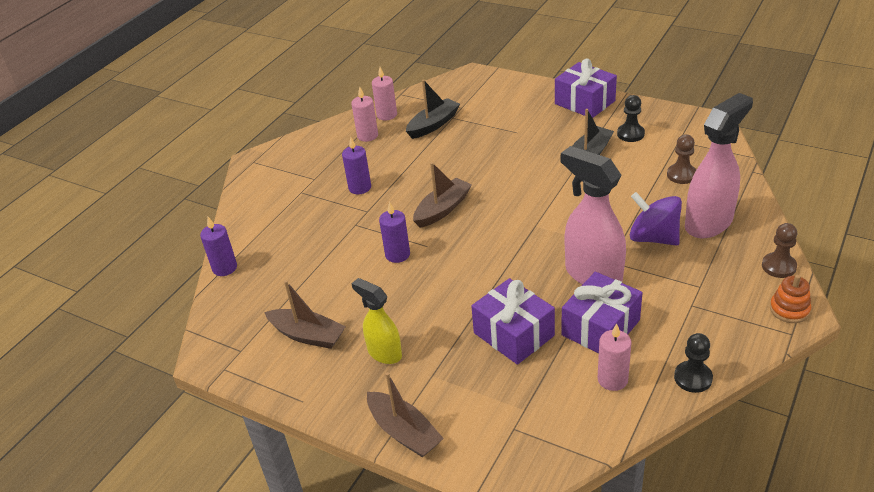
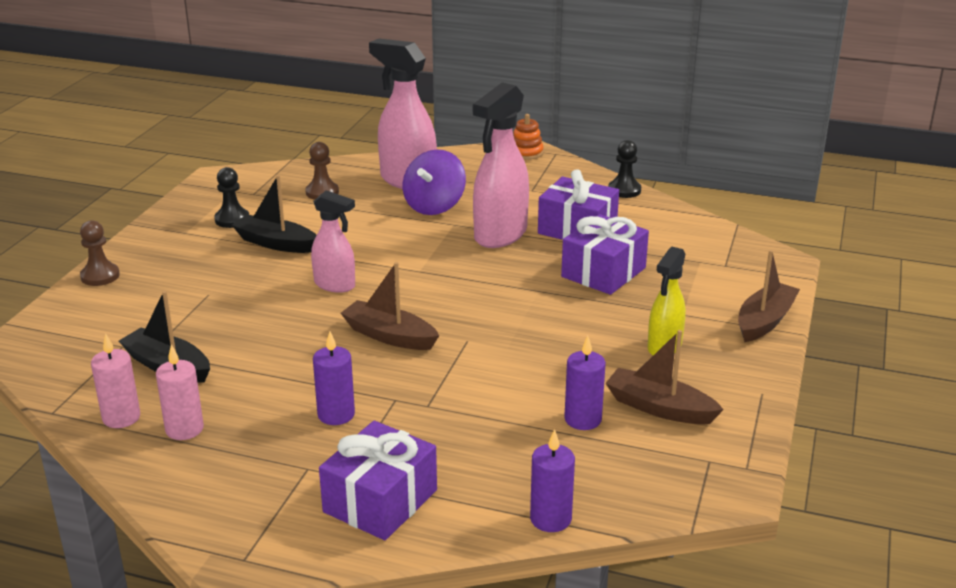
camera: 105 degrees left, 10 degrees down
brown boat [264,280,346,349] -> brown boat turned 75 degrees counterclockwise [605,330,724,424]
purple candle [379,201,410,263] -> purple candle moved to [564,336,606,430]
purple gift [555,58,617,118] -> purple gift moved to [319,421,437,540]
pink candle [598,323,632,391] -> none
brown pawn [762,223,797,278] -> brown pawn moved to [80,220,120,286]
none -> pink spray bottle [311,190,355,293]

